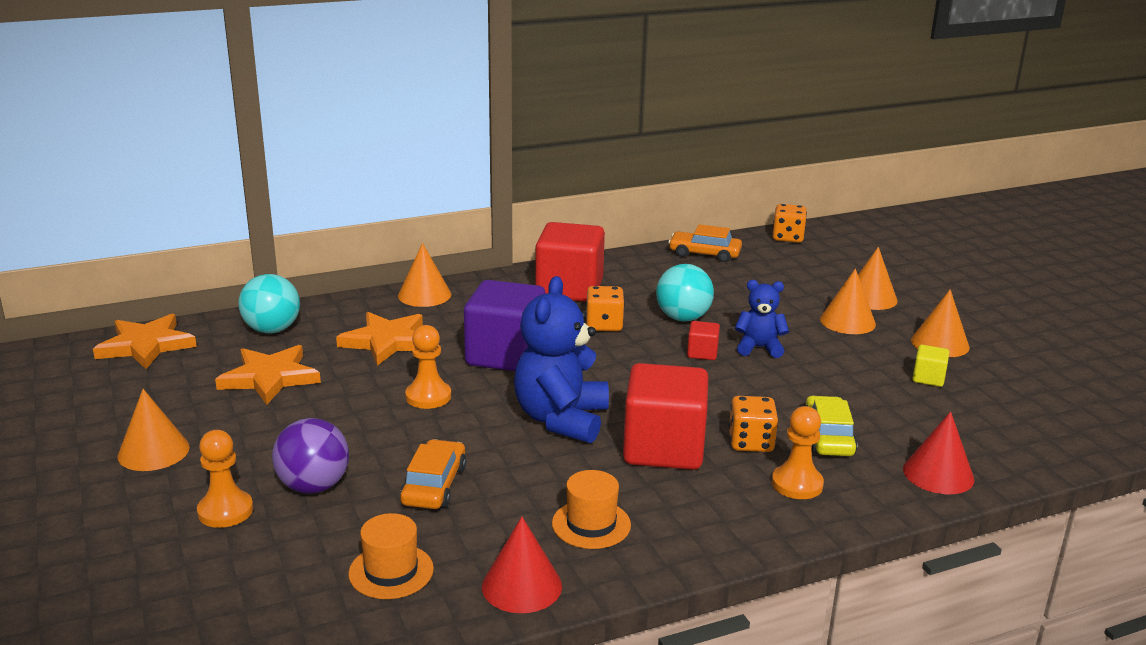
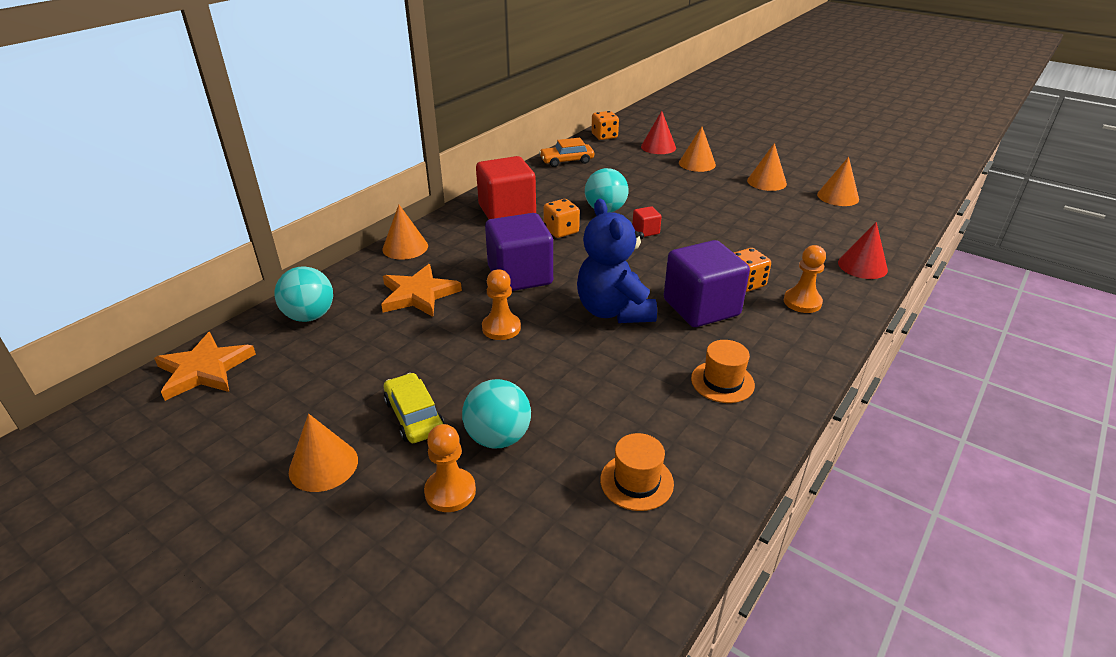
camera: 30 degrees left, 10 degrees up
orange star [215,345,321,405] -> none
purple ball [272,418,349,494] -> turquoise ball [462,379,531,448]
orange car [400,439,466,509] -> none
red cone [482,517,562,613] -> red cone moved to [641,111,676,154]
red cube [623,363,708,470] -> purple cube [664,240,750,327]
blue teddy bear [735,280,789,358] -> none
yellow car [806,396,858,456] -> yellow car moved to [384,373,444,443]
orange cone [820,268,876,334] -> orange cone moved to [817,157,859,206]
yellow cube [912,345,949,387] -> none

